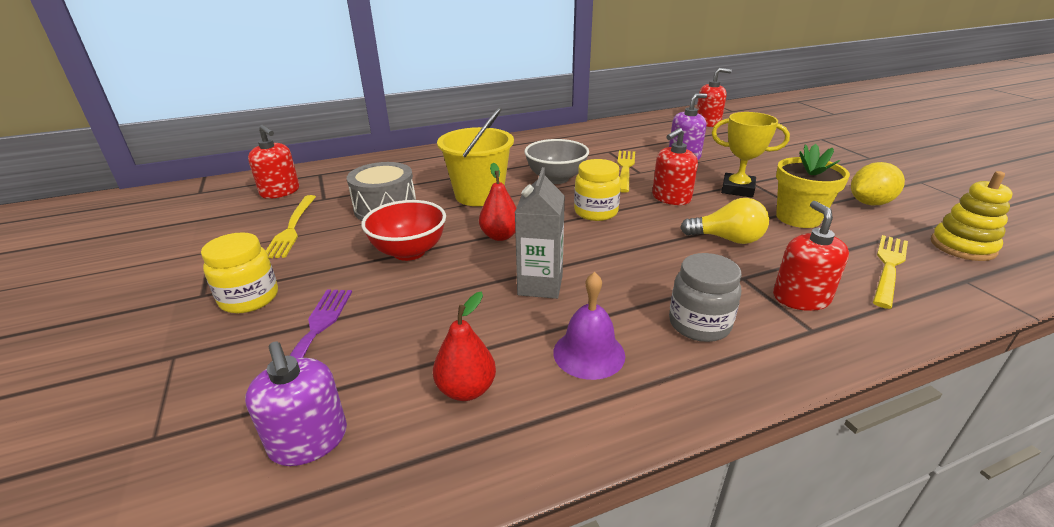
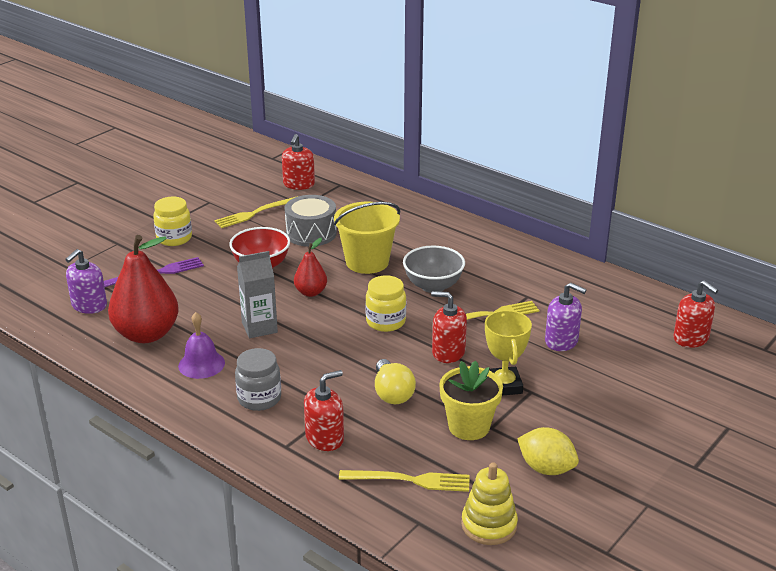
camera: 60 degrees right, 0 degrees up
red pear [433,292,496,401] -> red pear [108,235,179,343], size x1.93

